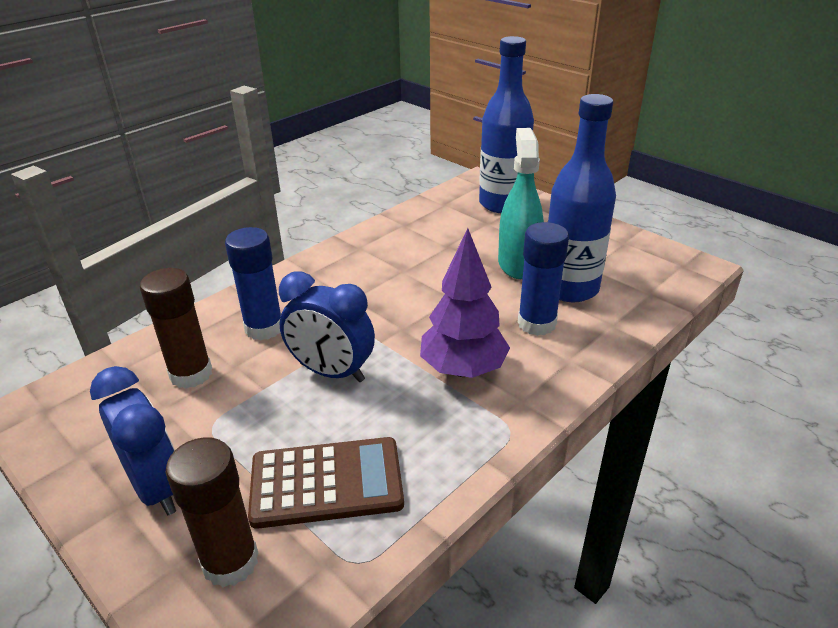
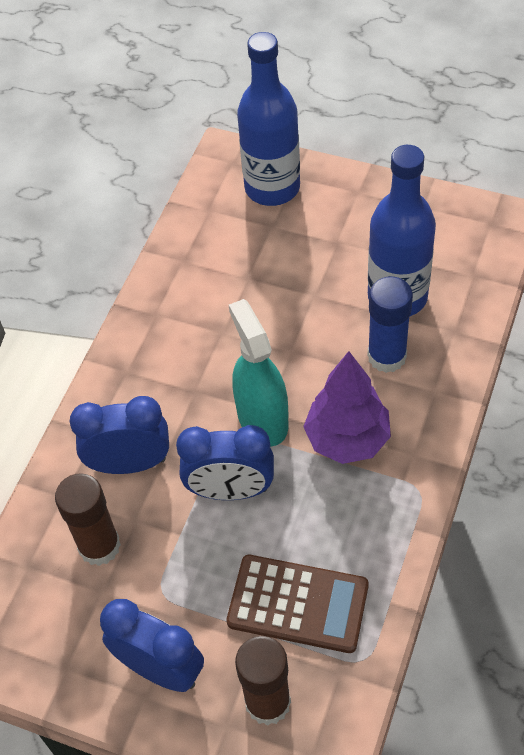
camera: 20 degrees left, 20 degrees up
blue glue stick [225,227,281,340] -> blue clock [69,396,169,474]
brown calculator [248,437,404,529] -> brown calculator turned 45 degrees clockwise [226,555,369,653]
turquoise spray bottle [498,128,544,279] -> turquoise spray bottle moved to [229,299,289,446]

